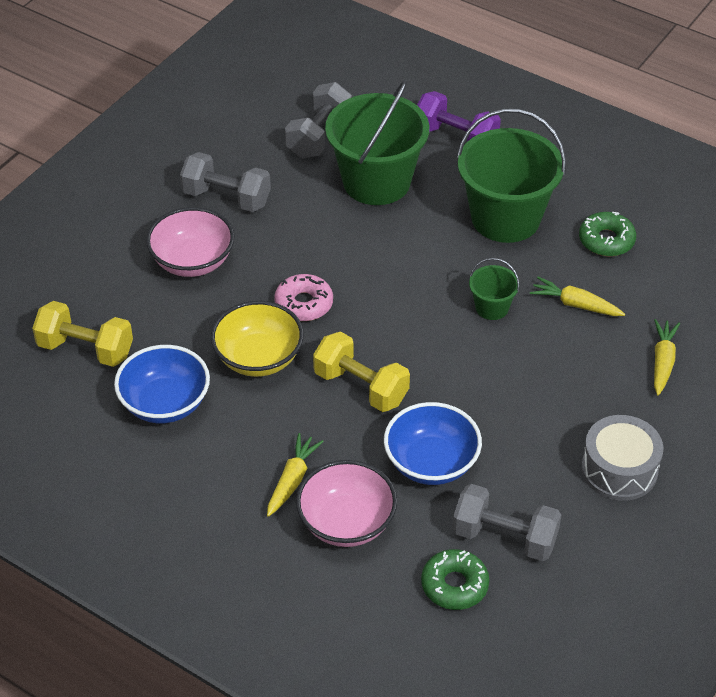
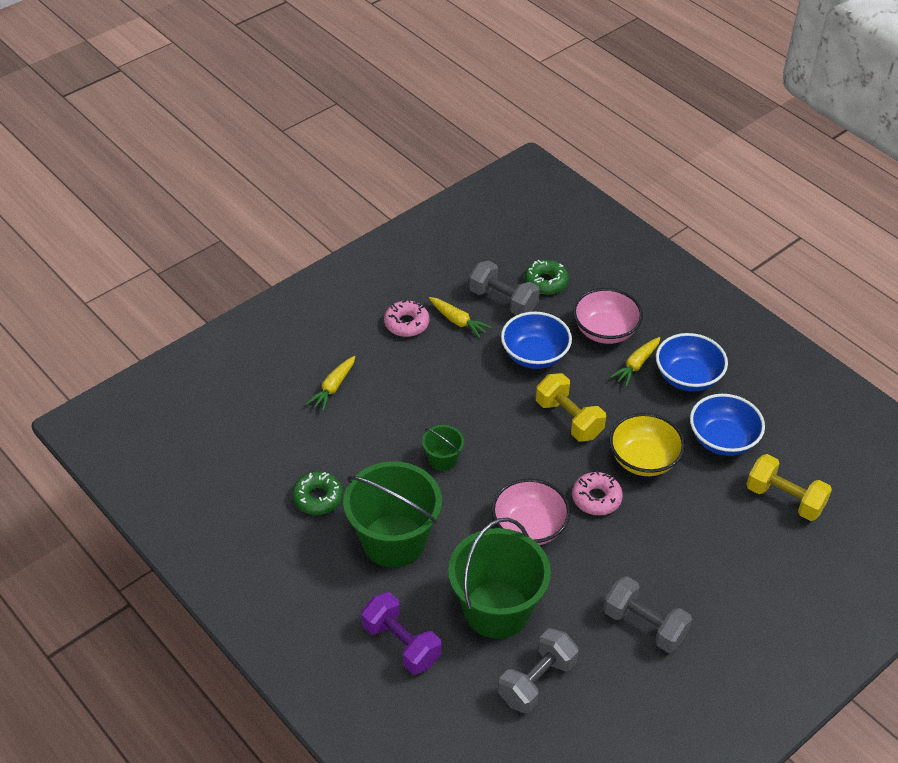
camera: 165 degrees left, 0 degrees up
pink bowl [146,207,235,277] -> pink bowl moved to [491,478,570,545]
yellow carrot [530,277,625,316] -> yellow carrot moved to [429,297,492,338]
grey drum [581,415,663,501] -> pink donut [384,300,429,337]
none -> blue bowl [656,333,728,392]

